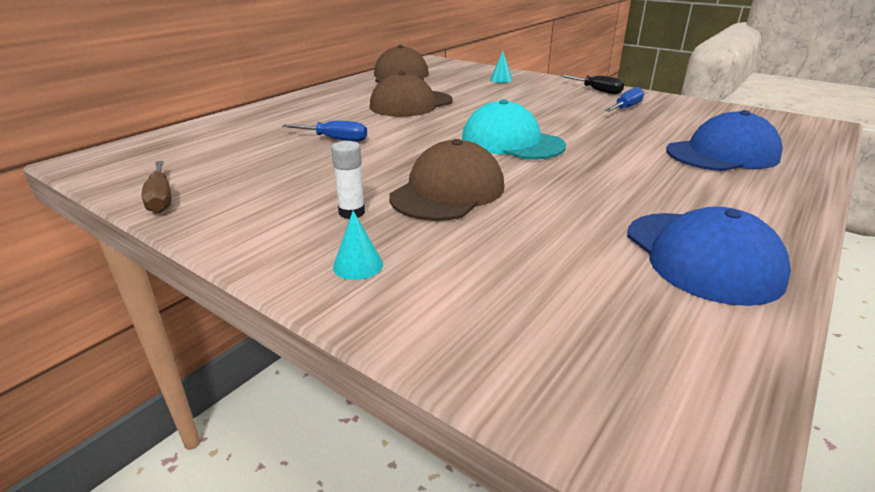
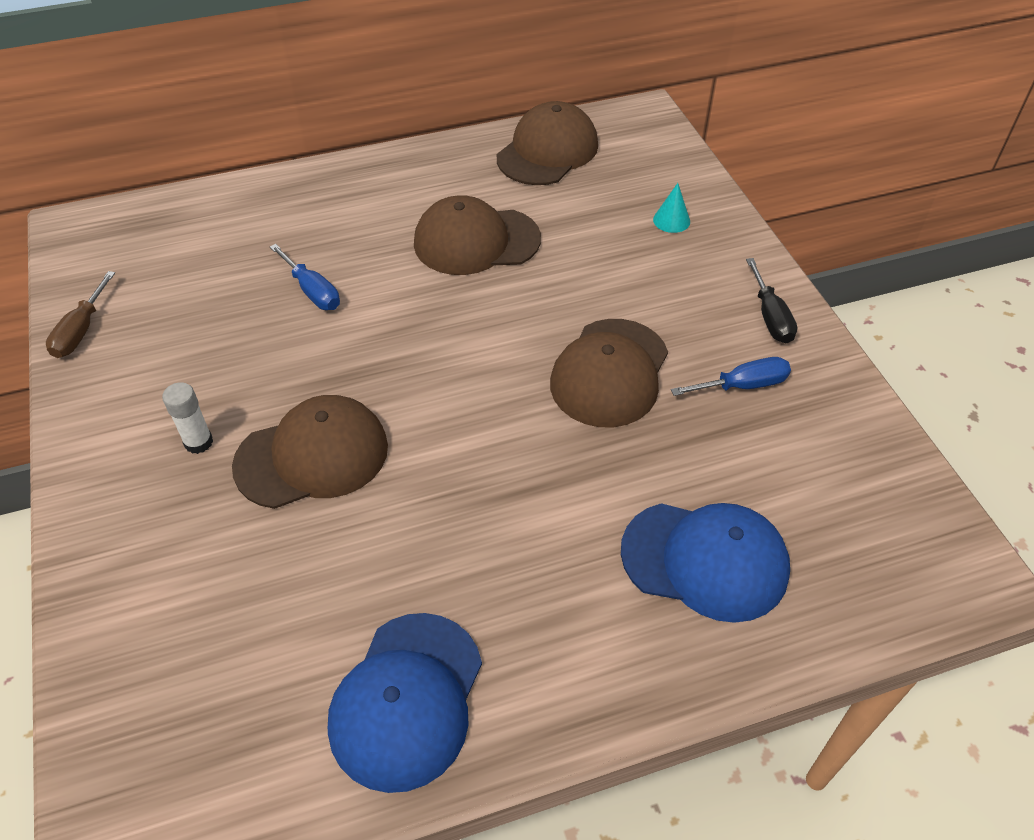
camera: 35 degrees right, 20 degrees up
turquoise cone [333,211,383,280] -> none
turquoise cap [462,99,566,160] -> none
none -> brown cap [550,319,668,427]

